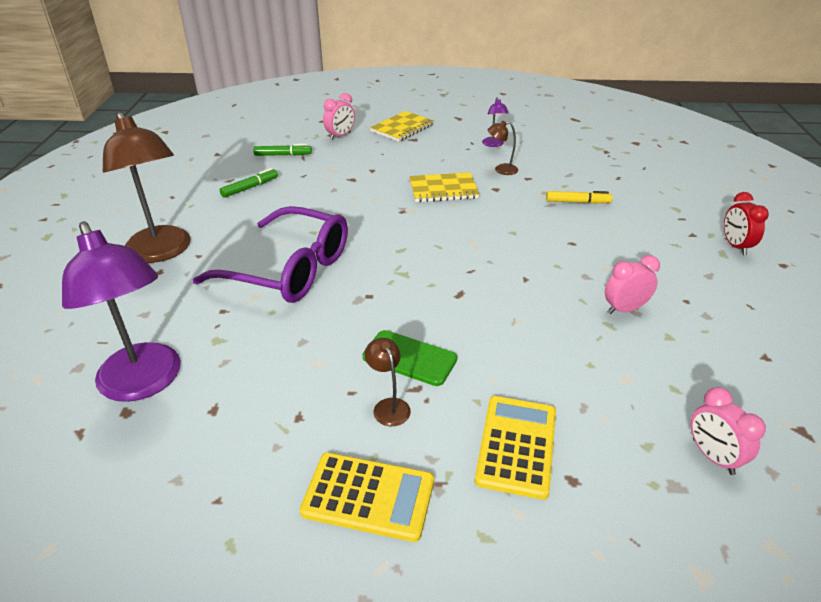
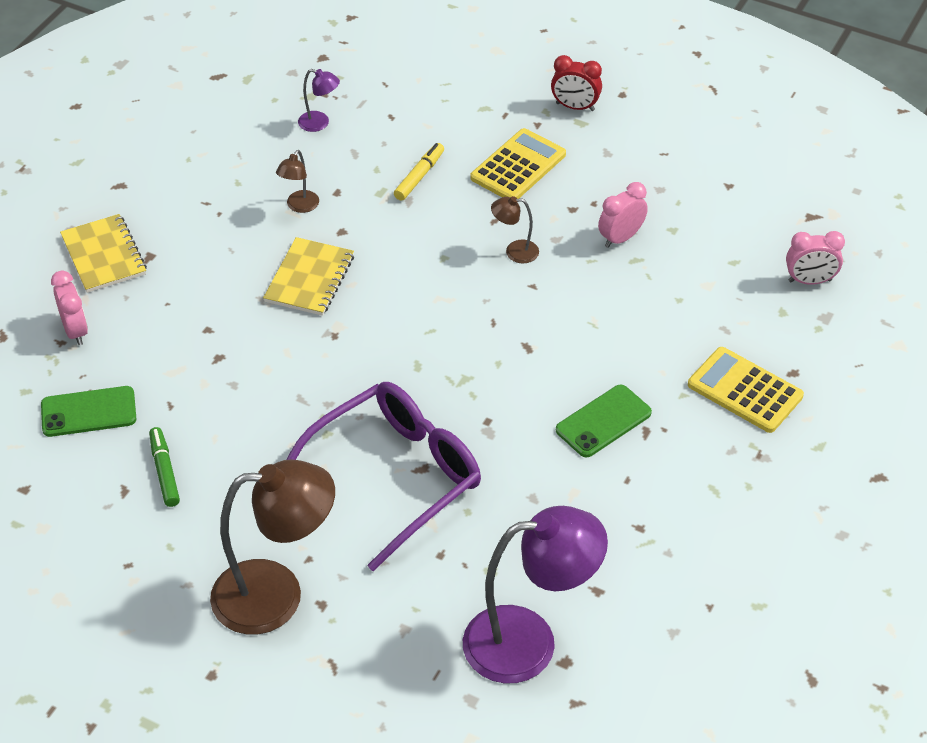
camera: 65 degrees left, 10 degrees up
green marker [253,144,312,156] -> green phone [41,386,136,437]
yellow calculator [300,453,434,542] -> yellow calculator moved to [470,128,566,199]
brown lamp [365,338,411,426] -> brown lamp moved to [491,196,539,263]
purple lamp [482,97,509,147] -> purple lamp moved to [298,69,340,132]
pink clock [605,255,660,314] -> pink clock turned 45 degrees clockwise [598,182,648,248]

